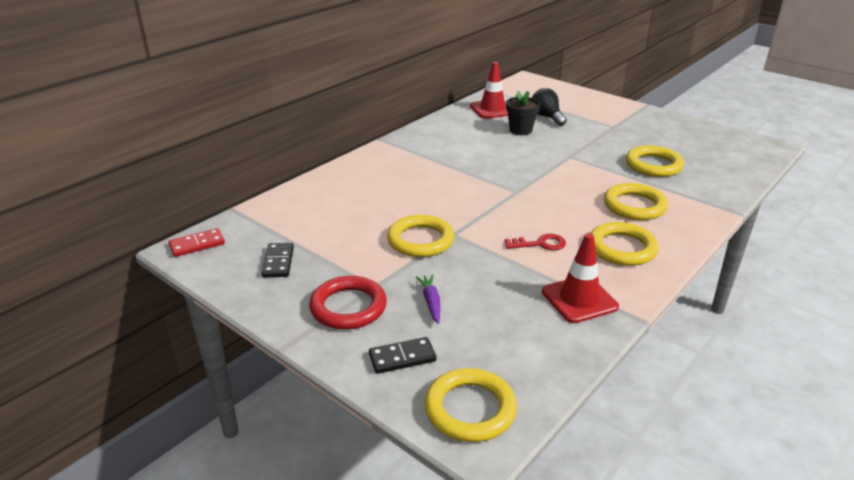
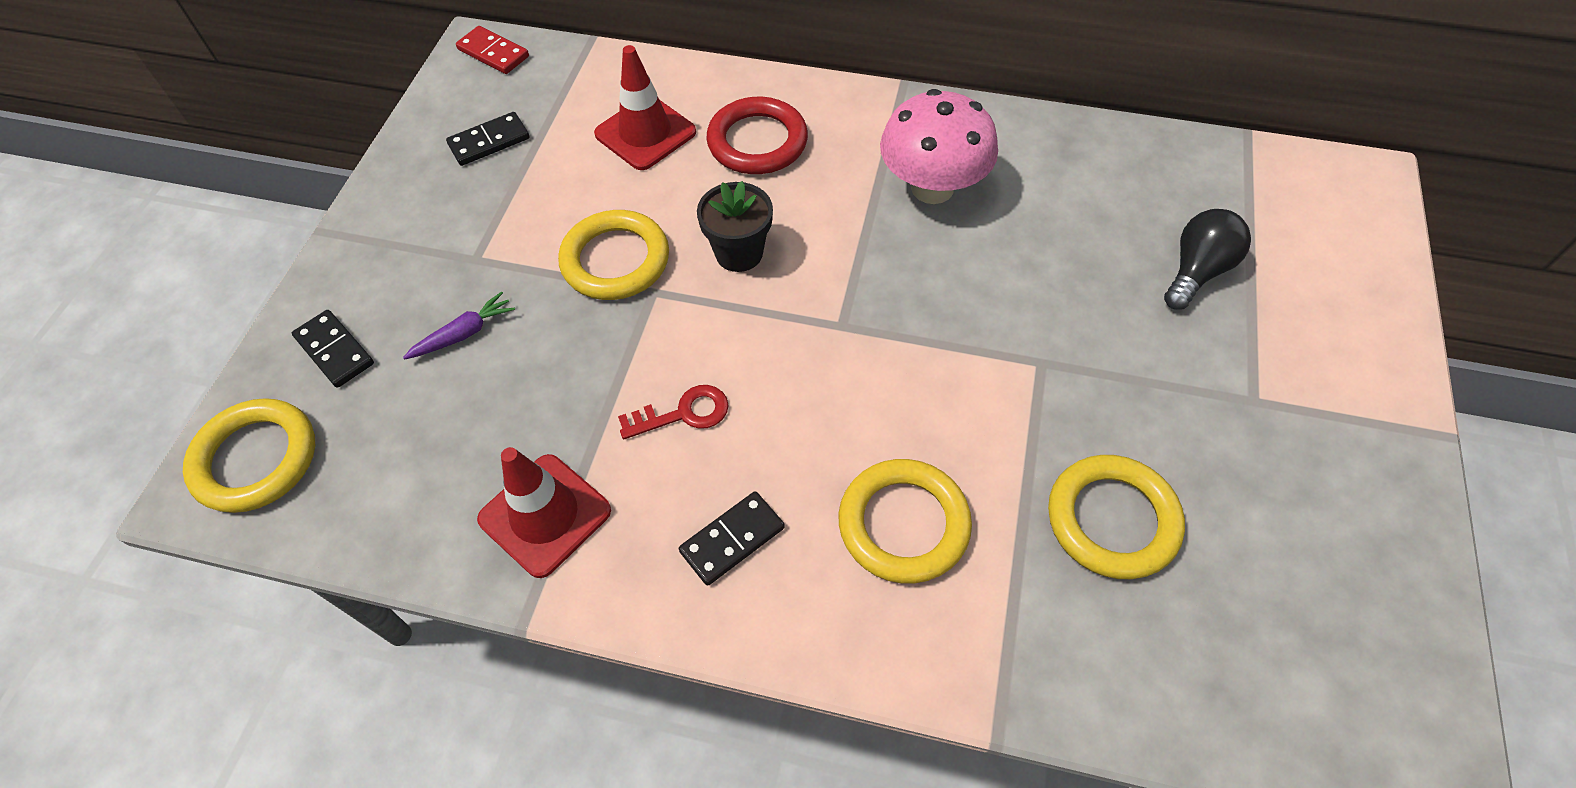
camera: 65 degrees right, 25 degrees up
red ring [309,276,387,330] -> red ring moved to [706,97,808,174]
red traffic cone [470,62,508,119] -> red traffic cone moved to [594,45,696,170]
red key [505,234,566,250] -> red key turned 75 degrees counterclockwise [618,385,729,439]
black flower pot [506,91,540,135] -> black flower pot moved to [697,181,773,272]
yellow ring [590,222,659,266] -> black domino [679,491,785,586]
none -> pink mushroom [880,89,998,204]

